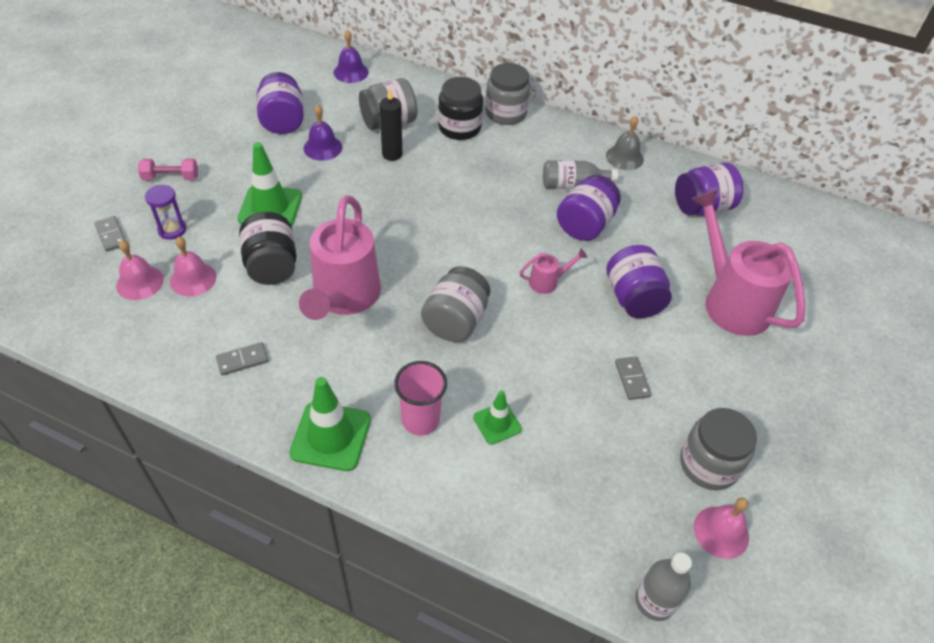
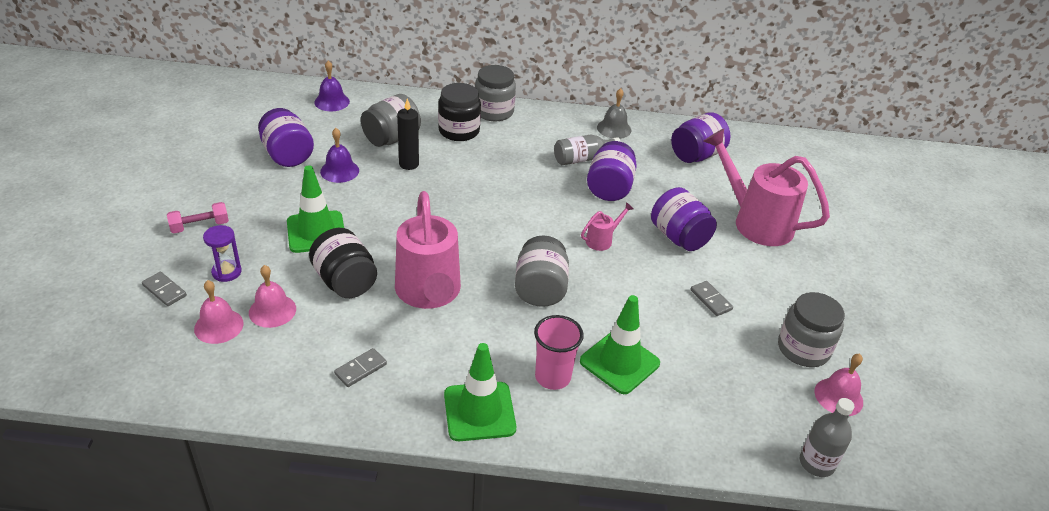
camera: 20 degrees left, 10 degrees down
green traffic cone [473,391,522,445] -> green traffic cone [580,295,660,394], size x1.72

